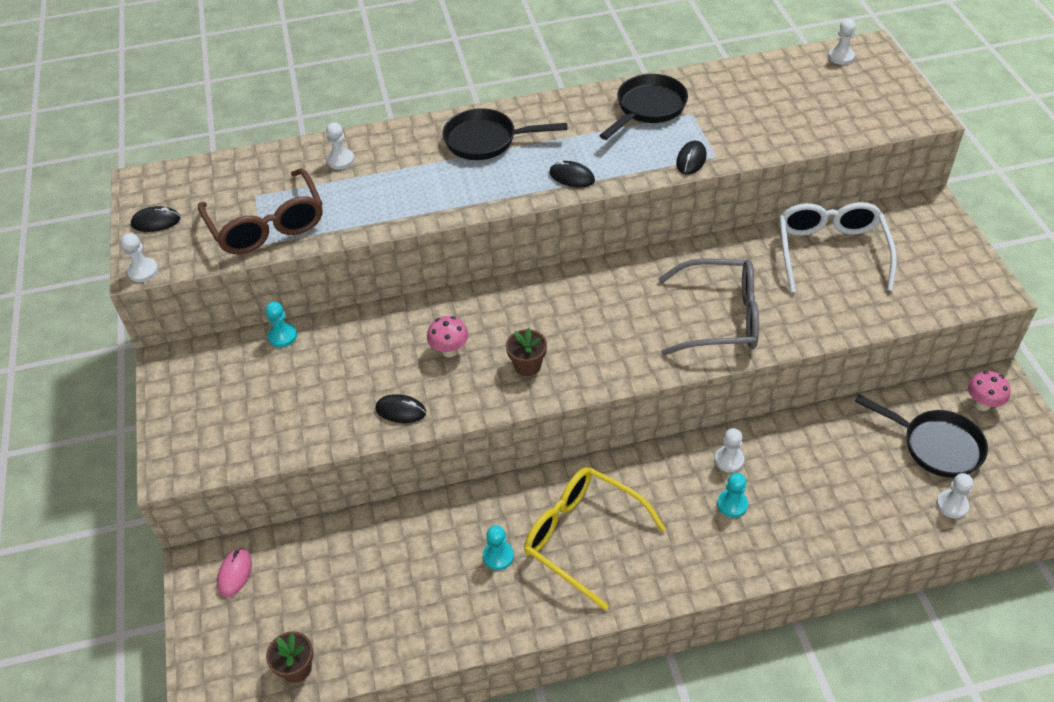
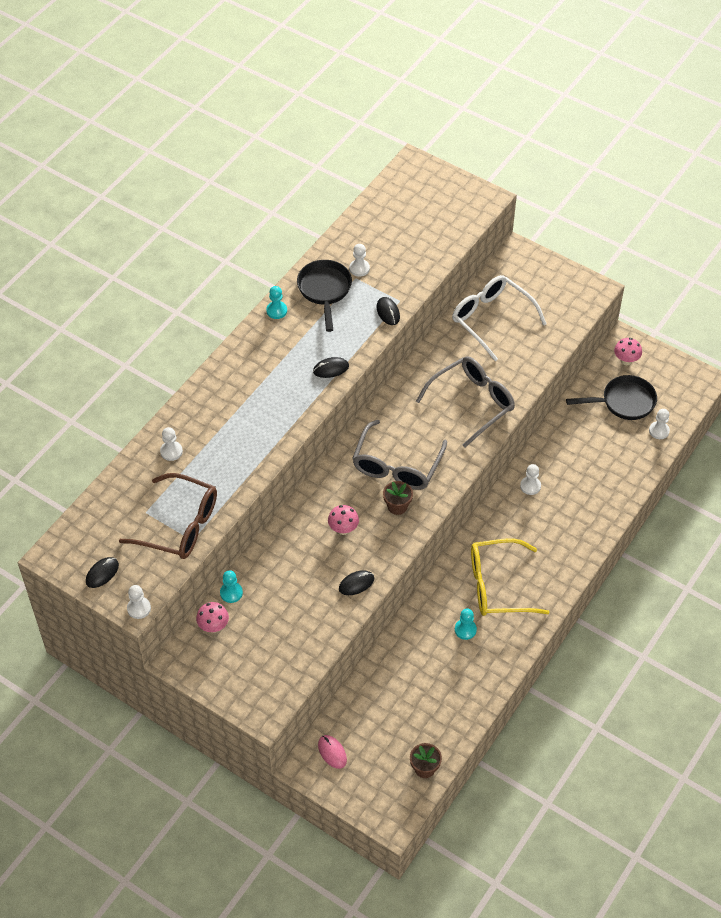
camera: 45 degrees left, 5 degrees up
black pan [443,108,567,160] -> none
turquoise pawn [717,473,748,518] -> turquoise pawn moved to [266,286,287,319]
white pawn [828,19,856,65] -> white pawn moved to [349,244,370,277]
none -> pink mushroom [196,602,229,633]
none -> grey glasses [352,420,447,490]

